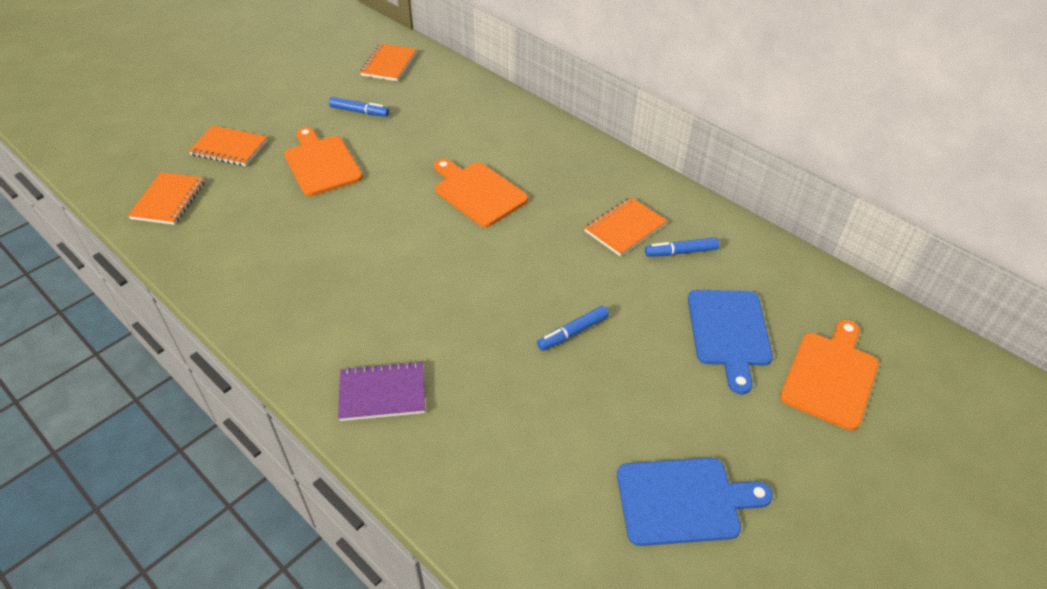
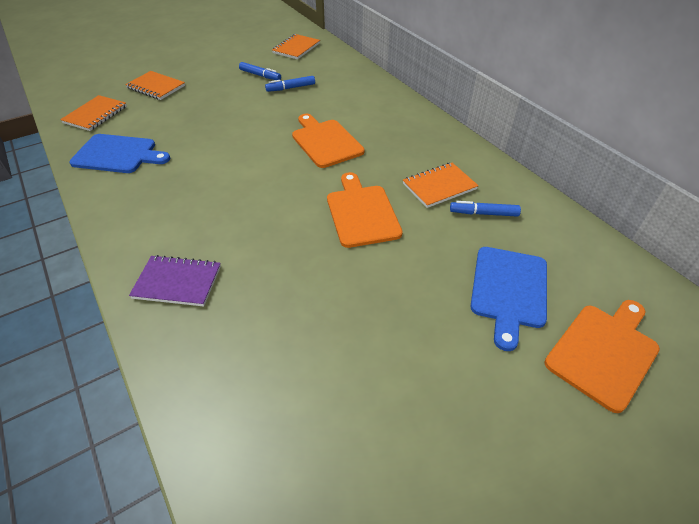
camera: 15 degrees right, 0 degrees up
orange cutting board [284,127,363,196] -> orange cutting board moved to [327,172,403,248]
blue marker [537,306,609,351] -> blue marker moved to [265,76,315,92]
blue cutting board [617,458,773,546] -> blue cutting board moved to [69,134,170,173]

